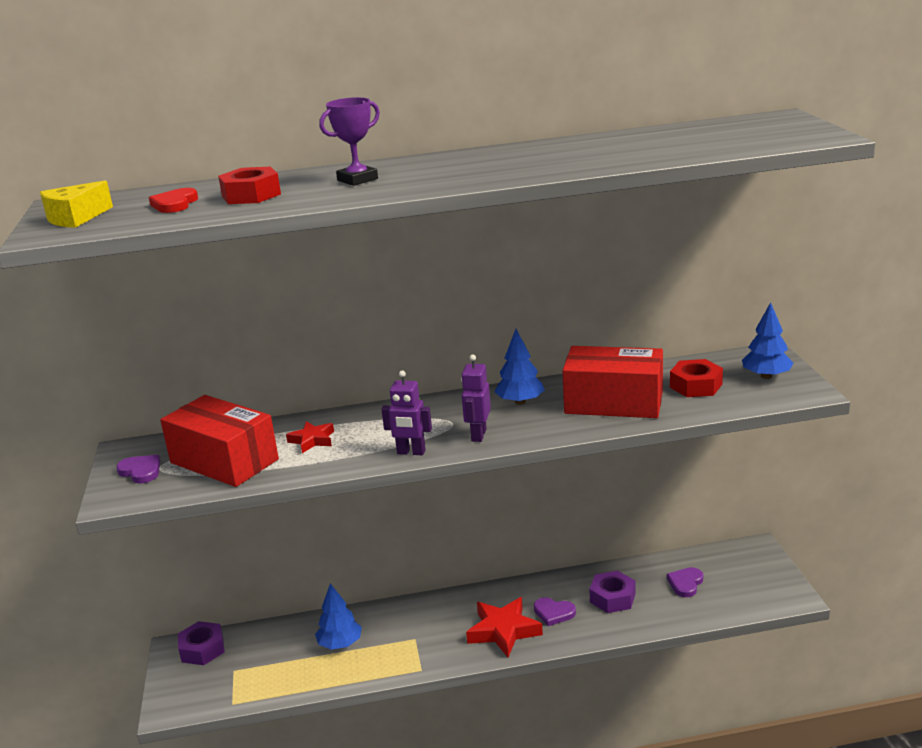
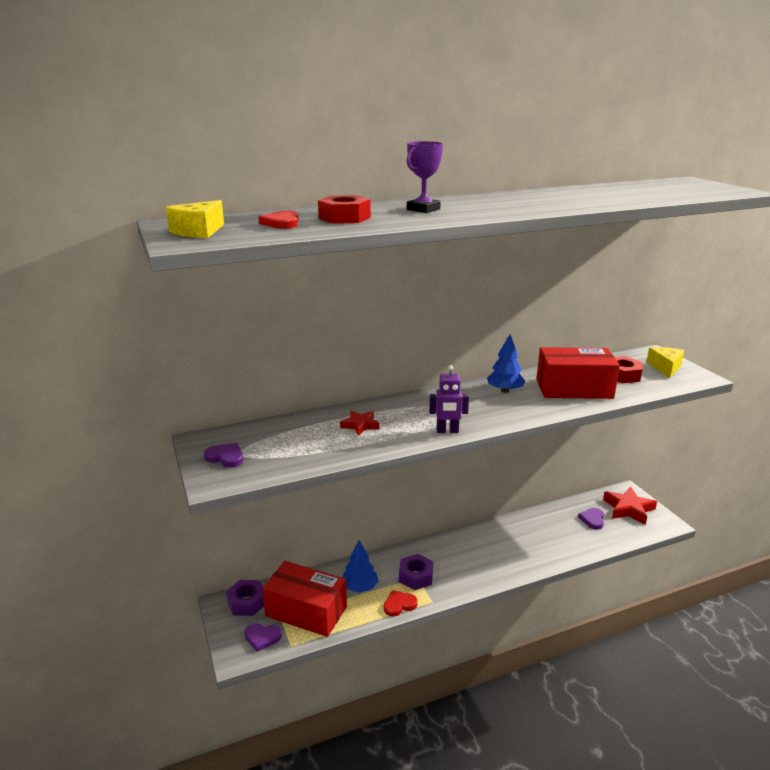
camera: 15 degrees left, 0 degrees up
red box [160,395,279,487] -> red box moved to [262,561,347,637]
purple robot [461,354,491,442] -> none
red star [466,597,543,658] -> red star moved to [603,487,657,525]
purple heart [534,597,576,626] -> purple heart moved to [244,623,282,652]
purple nut [590,571,636,613] -> purple nut moved to [399,554,433,590]
blue tree [742,302,793,379] -> yellow cheese [646,347,684,378]
none -> red heart [384,590,418,617]

